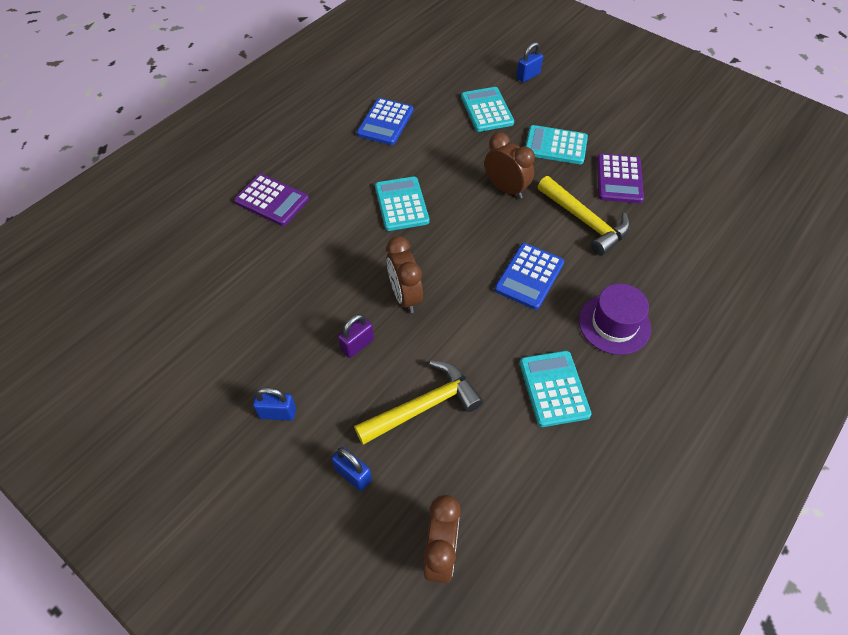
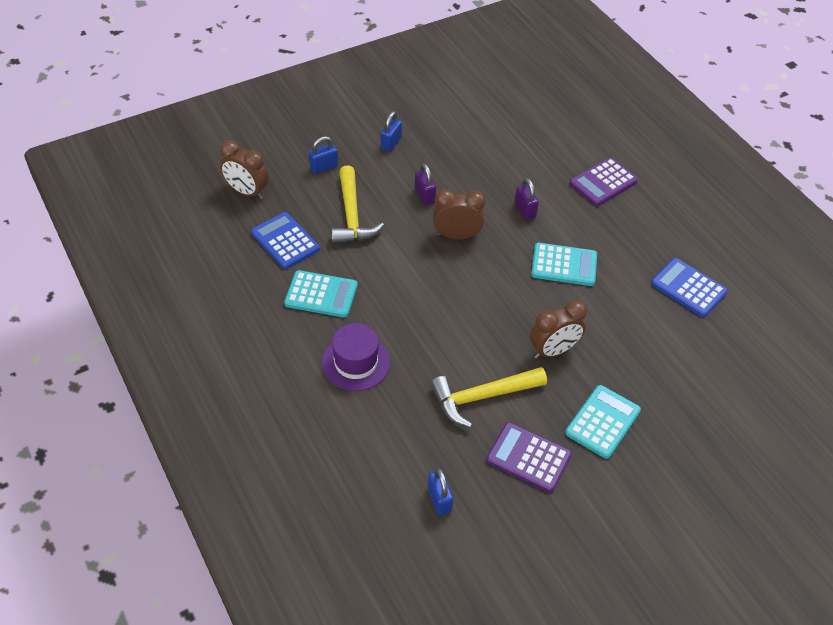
camera: 110 degrees right, 5 degrees down
turquoise calculator [461,87,514,132] -> none
blue calculator [495,243,564,310] -> blue calculator moved to [251,212,320,269]
blue padlock [516,42,543,82] -> blue padlock moved to [428,468,453,516]
none -> purple padlock [514,178,539,220]

